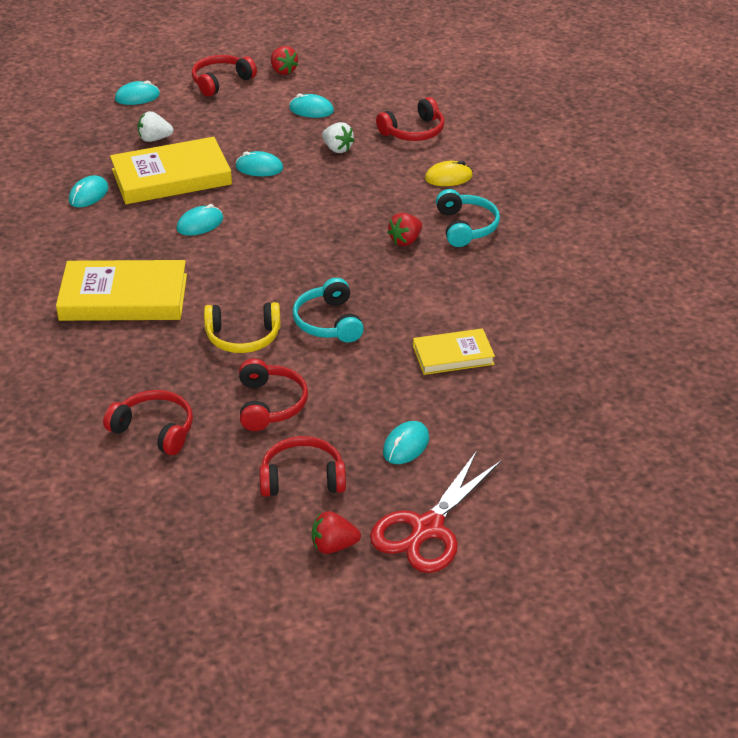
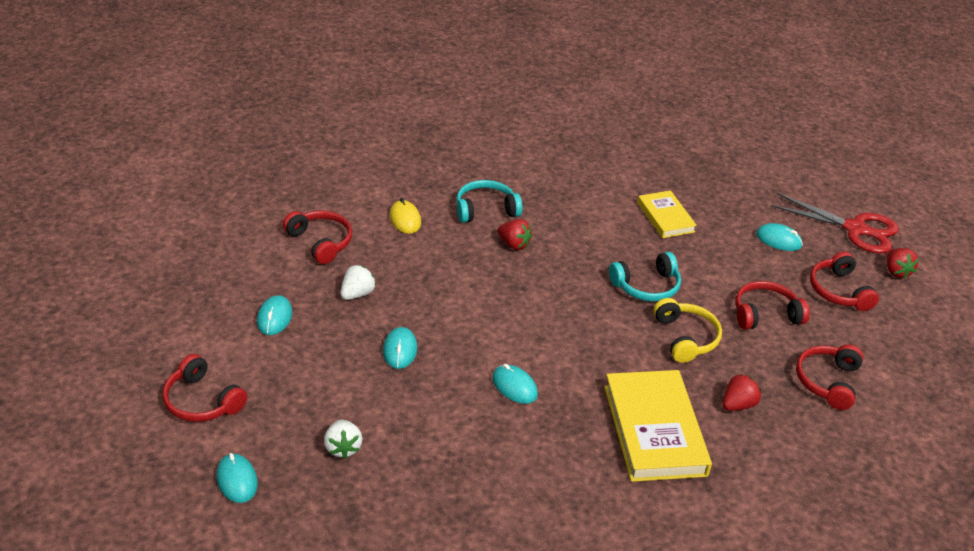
camera: 100 degrees left, 0 degrees up
turquoise mouse [69,175,108,207] -> none
yellow book [110,137,232,204] -> none
red strawberry [271,46,298,75] -> red strawberry moved to [723,374,761,411]

